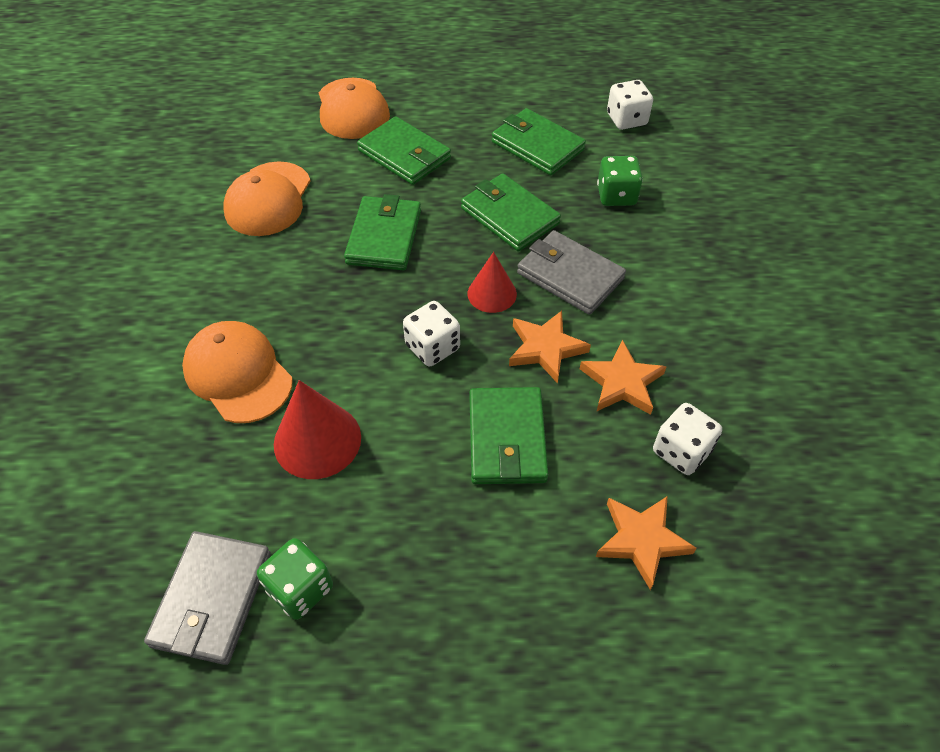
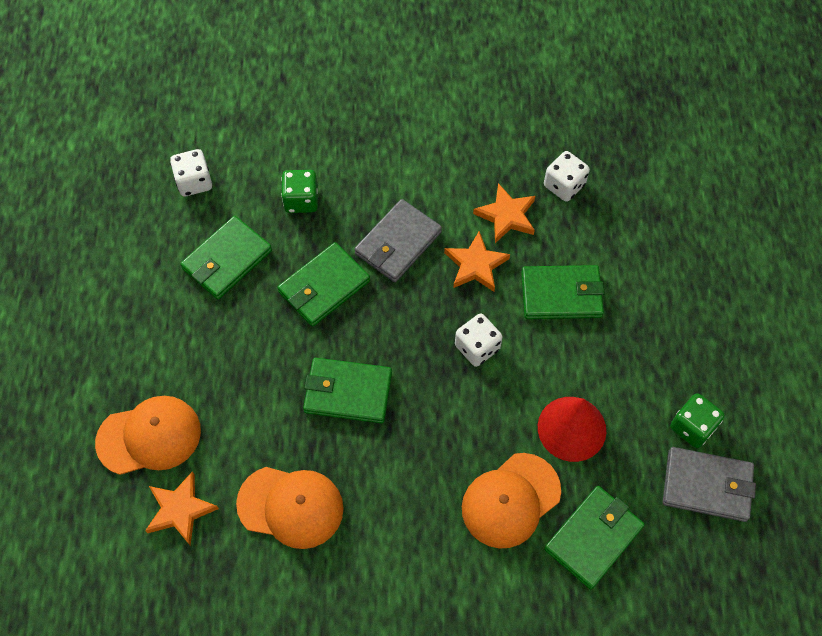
camera: 90 degrees left, 10 degrees up
green wallet [357,116,451,185] -> green wallet moved to [544,486,645,589]
red cone [467,252,517,313] -> none
orange star [596,496,697,590] -> orange star moved to [145,471,219,545]

